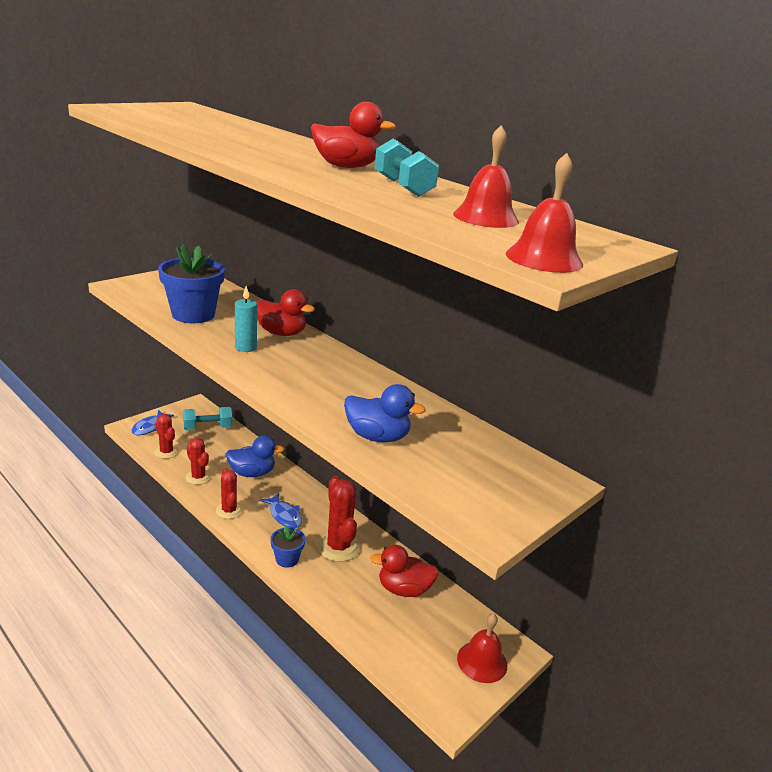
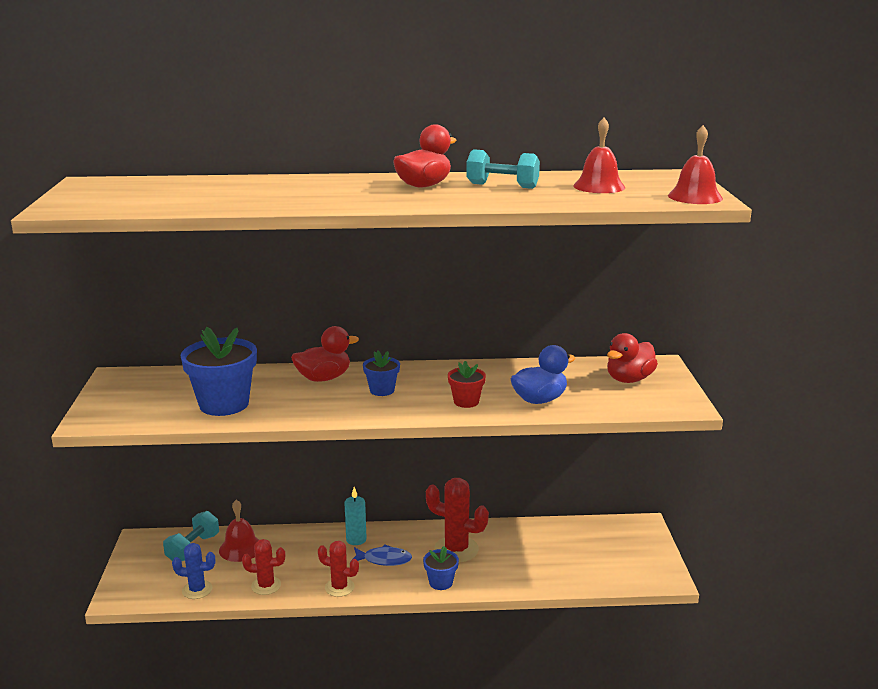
camera: 45 degrees left, 5 degrees down
blue fish [131,410,174,436] -> none
red cactus [154,414,179,459] -> blue cactus [172,543,215,599]
blue duck [226,435,284,477] -> none
turquoise candle [235,286,257,352] -> turquoise candle moved to [344,487,367,545]
red duck [370,545,439,597] -> red duck moved to [607,333,658,383]
red bell [457,613,507,683] -> red bell moved to [219,500,259,562]
none -> blue flower pot [363,351,400,396]
none -> red flower pot [448,361,486,408]

